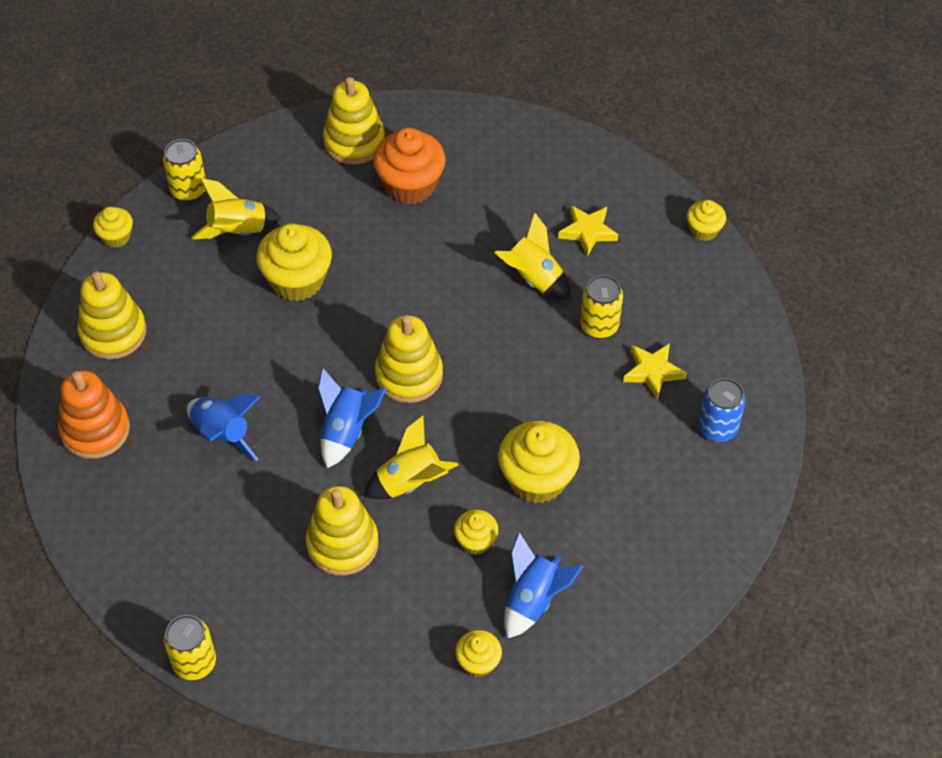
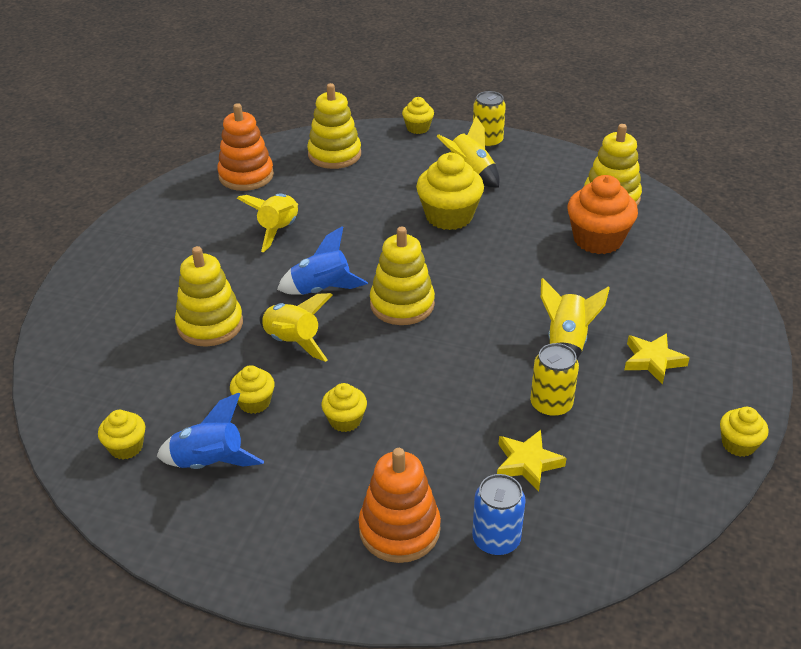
camera: 65 degrees right, 15 degrees down
yellow can [164,615,216,680] -> none
blue rocket [187,393,260,461] -> yellow rocket [237,193,298,252]
yellow cupcake [498,421,580,503] -> yellow cupcake [322,383,367,432], size x0.54
none -> orange stacking toy [359,448,441,563]

